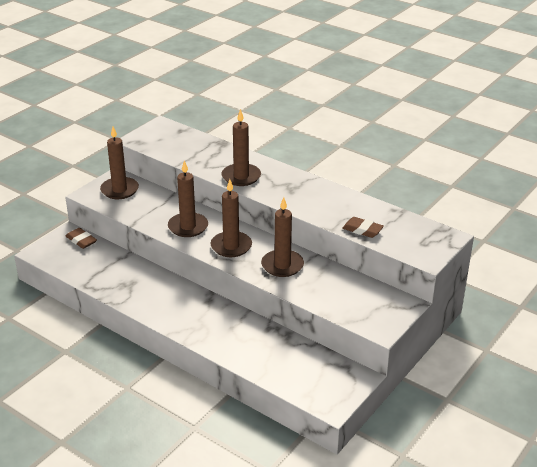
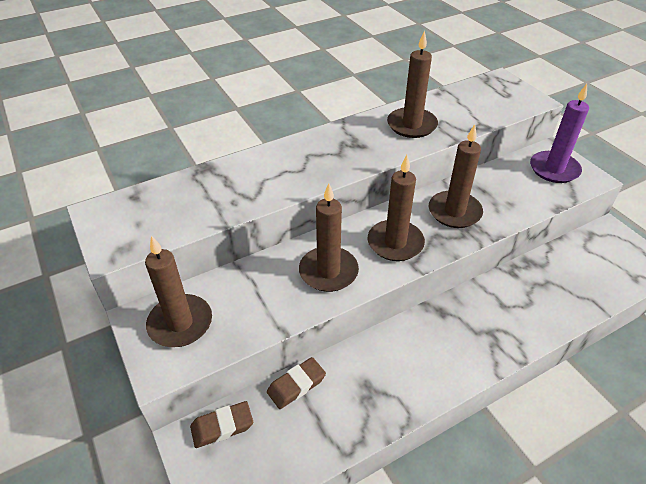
camera: 65 degrees left, 10 degrees up
brown candle [222,109,261,186] -> brown candle moved to [387,30,438,138]
brown eraser [342,217,384,238] -> brown eraser moved to [267,357,326,409]
none -> purple candle [530,84,589,183]

